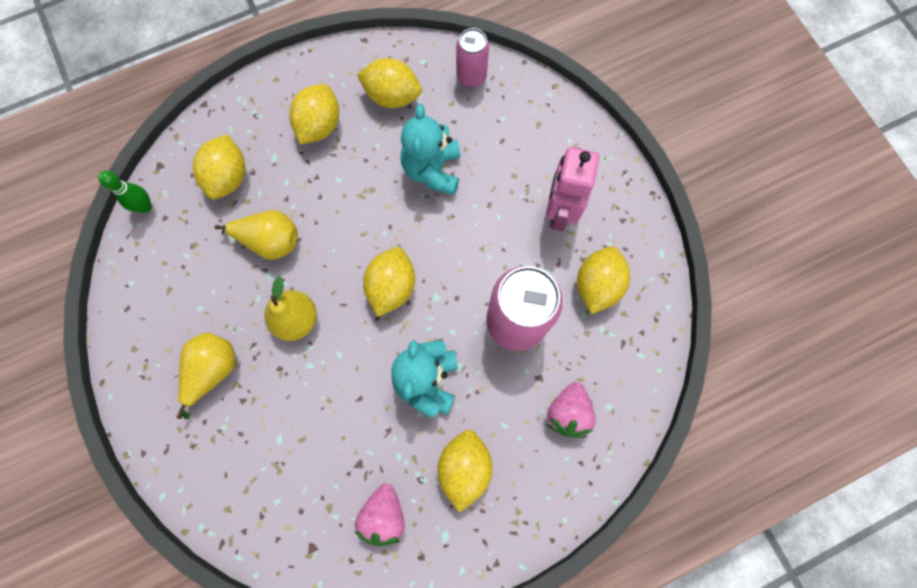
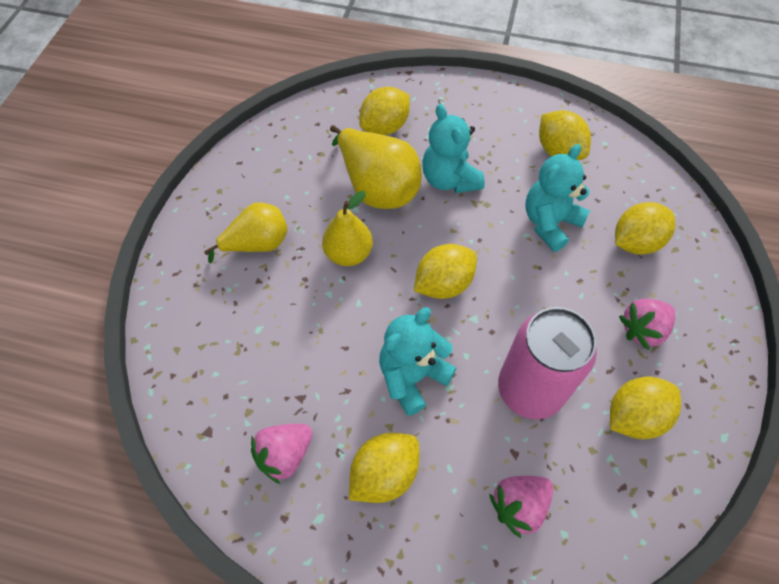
camera: 40 degrees right, 15 degrees down
green bowling pin [98,171,152,213] -> none
yellow pear [215,210,298,260] -> yellow pear [330,125,422,209], size x1.50
yellow lemon [289,84,339,144] -> yellow lemon moved to [615,202,676,255]
pink can [456,28,489,87] -> none
pink robot [546,147,600,231] -> pink strawberry [619,299,676,350]
none -> turquoise teddy bear [422,104,485,193]

